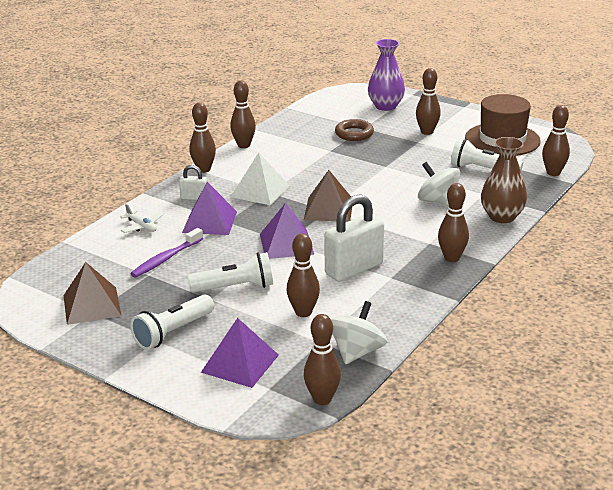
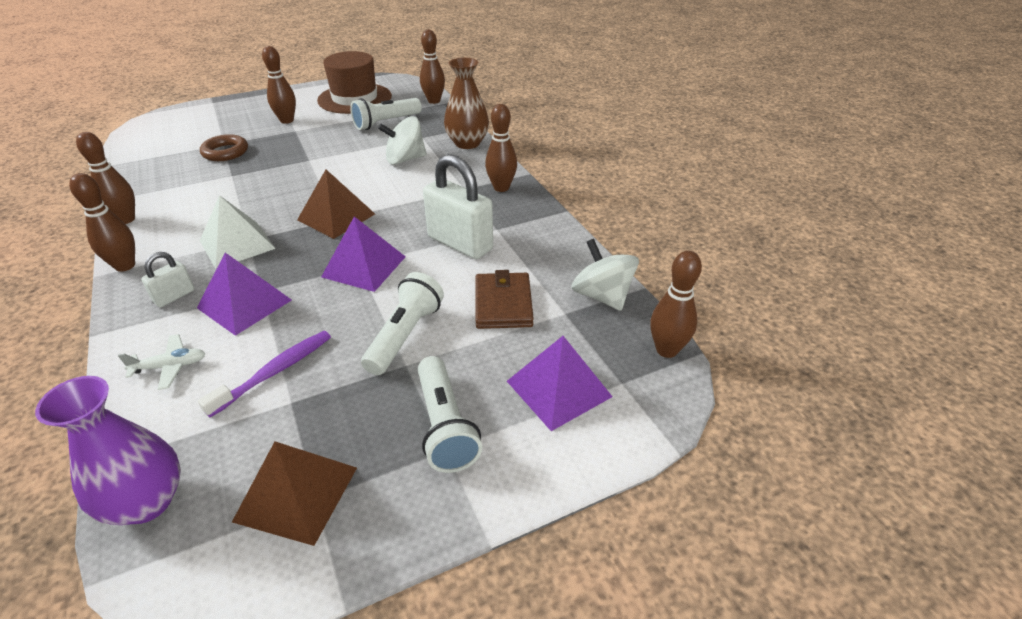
camera: 60 degrees left, 10 degrees up
purple toothbrush [130,228,203,278] -> purple toothbrush turned 120 degrees counterclockwise [198,331,331,417]
brown bowling pin [287,233,320,317] -> brown wallet [475,270,534,329]
white padlock [324,194,384,282] -> white padlock turned 45 degrees counterclockwise [423,154,493,259]
purple vase [368,39,405,111] -> purple vase moved to [35,376,181,525]

